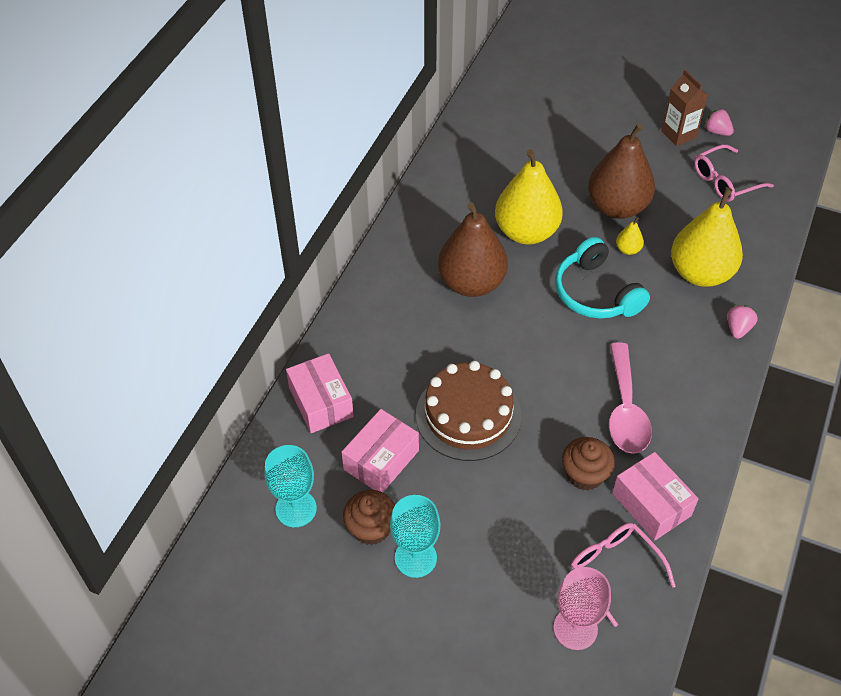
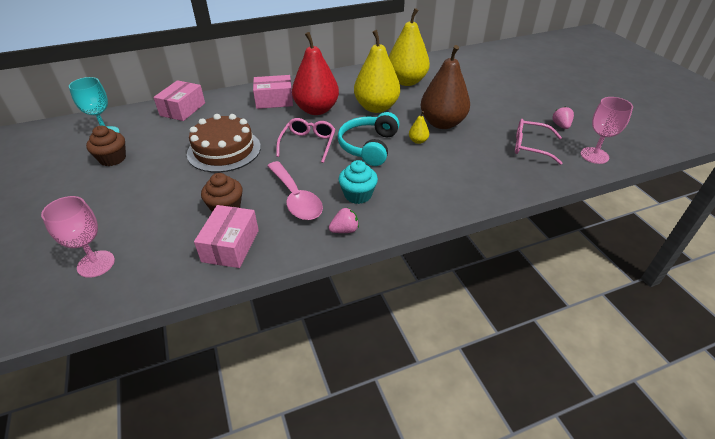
camera: 45 degrees right, 10 degrees down
pink box [341,409,419,492] -> pink box moved to [253,75,293,109]
turquoise goblet [390,495,440,578] -> none
brown pear [438,202,508,297] -> red pear [292,32,339,115]
pink glasses [571,523,676,627] -> pink glasses moved to [276,118,335,163]
pink spoon [609,343,652,454] -> pink spoon turned 75 degrees counterclockwise [267,161,323,220]
brown carton [661,70,708,146] -> none
yellow pear [671,187,743,287] -> yellow pear moved to [389,8,430,86]
pink strawberry [727,305,758,339] -> pink strawberry moved to [329,207,359,233]
none -> turquoise cupcake [339,160,378,204]
none -> pink goblet [580,97,633,164]

